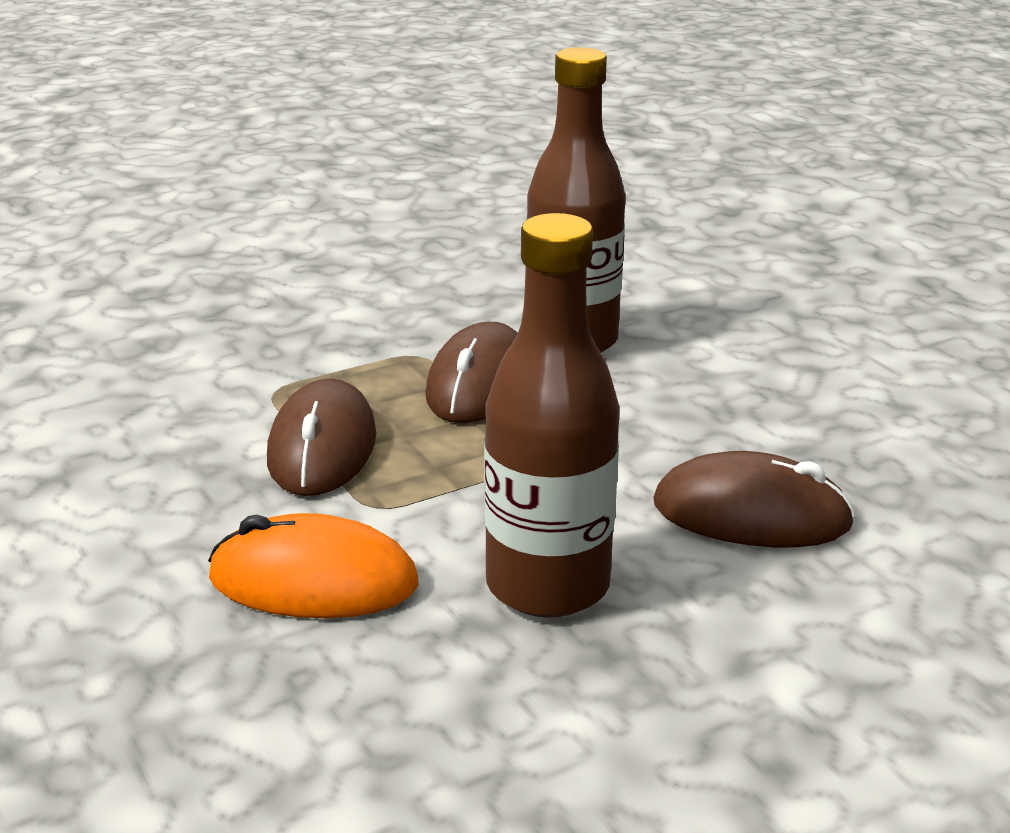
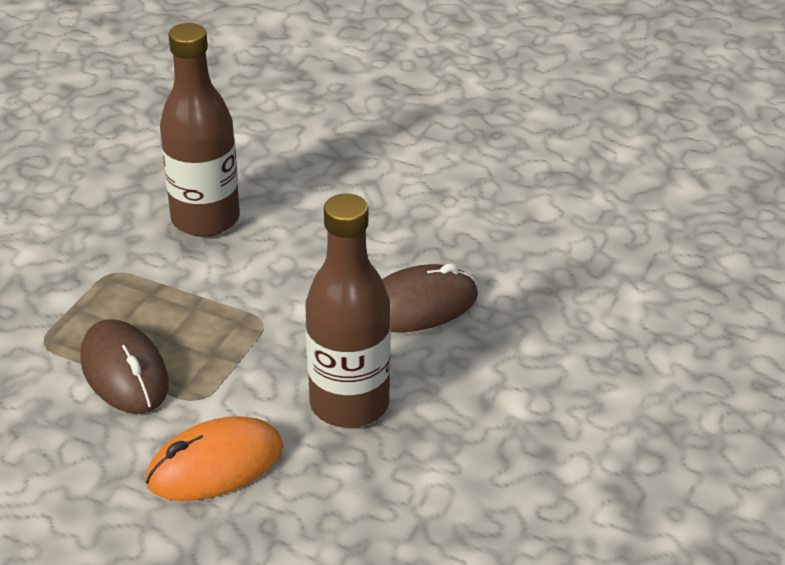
camera: 35 degrees left, 10 degrees up
brown mouse [425,322,518,423] -> none

